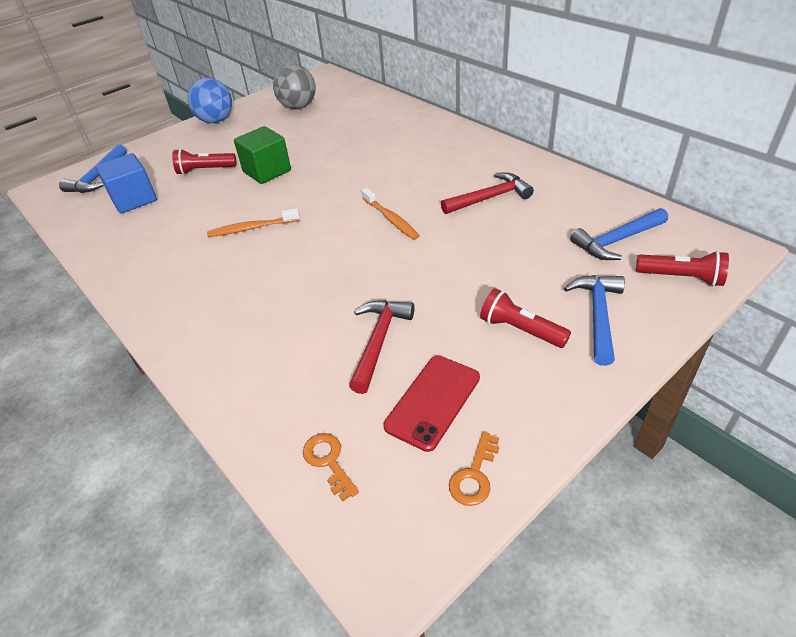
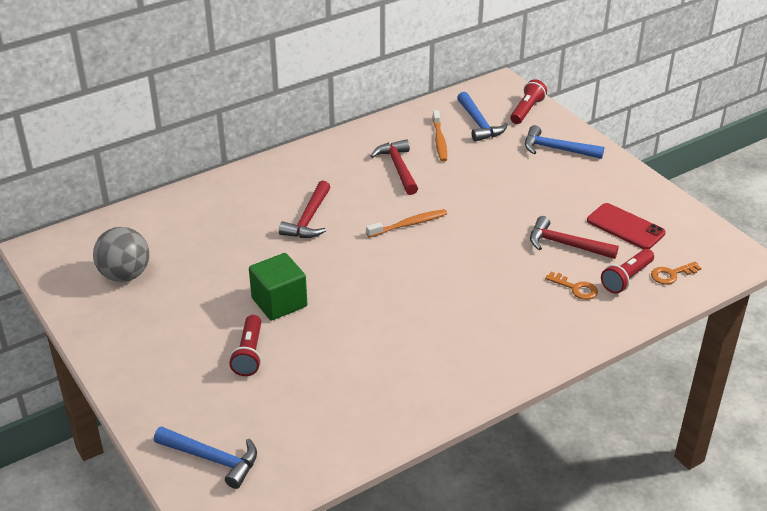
camera: 85 degrees left, 5 degrees down
blue cube [96,153,157,213] -> none
blue ball [187,78,232,123] -> none
orange toothbrush [207,208,300,237] -> orange toothbrush moved to [432,110,447,162]
orange key [449,432,499,506] -> orange key moved to [545,272,598,300]
red flashlight [480,288,571,348] -> red flashlight moved to [601,249,654,294]
none -> red hammer [279,181,330,238]

